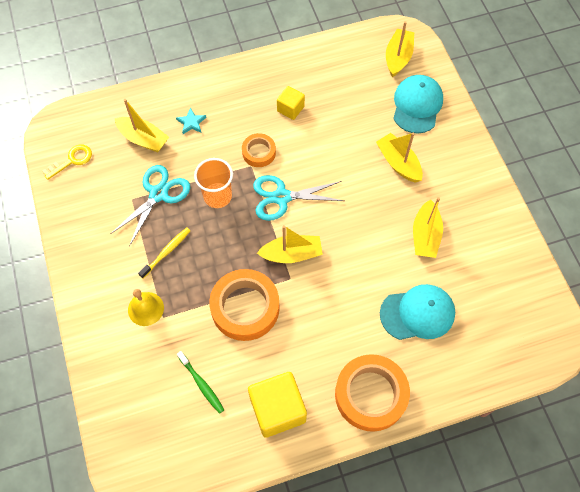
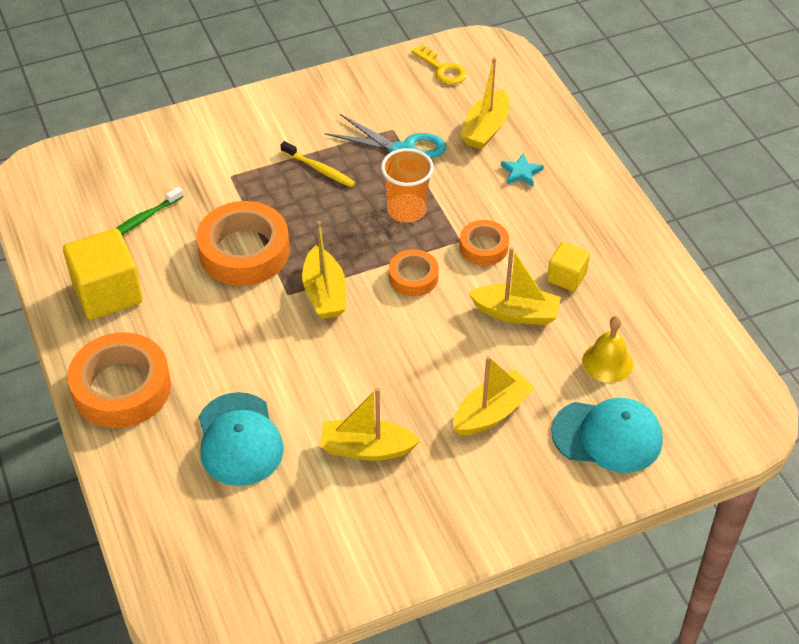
camera: 85 degrees right, 15 degrees down
yellow bell [128,289,164,326] -> yellow bell moved to [583,316,633,383]
turquoise scissors [253,175,344,221] -> orange tape [389,249,439,296]
yellow boat [386,21,414,77] -> yellow boat moved to [468,247,561,325]

